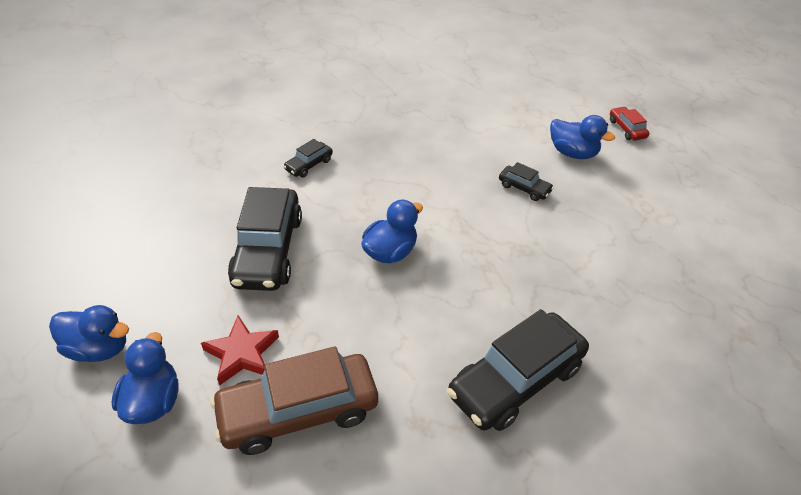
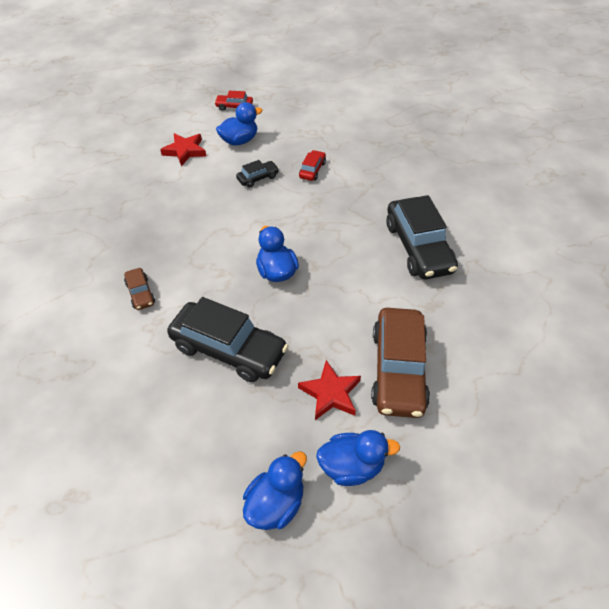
camera: 65 degrees left, 5 degrees up
blue duck [112,332,179,424] -> blue duck turned 150 degrees clockwise [316,430,400,486]
black car [283,139,333,178] -> brown car [124,268,155,310]
none -> red star [160,133,207,166]
none -> red car [299,150,326,181]

